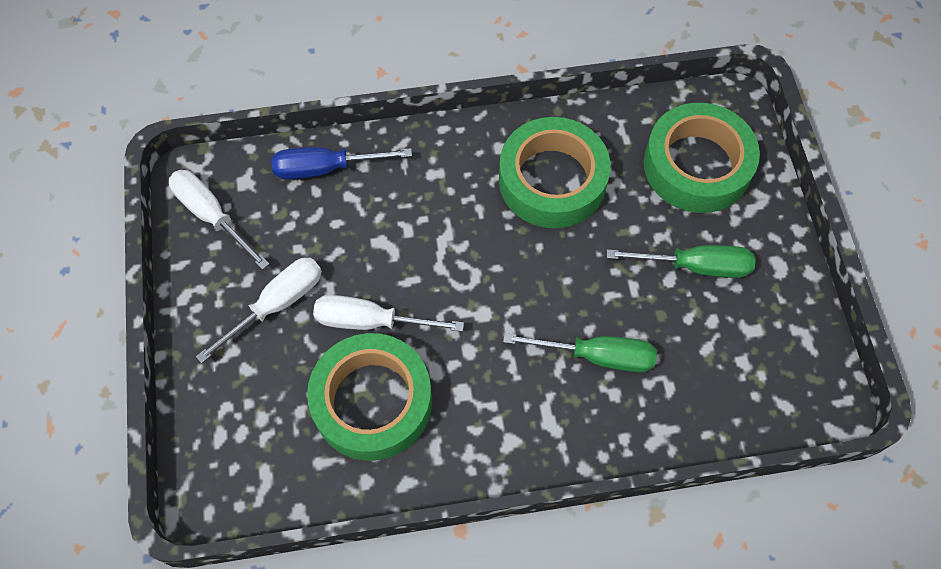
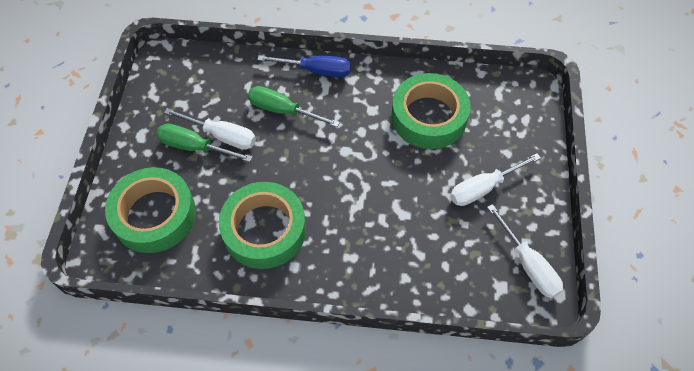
camera: 165 degrees left, 5 degrees down
blue screwdriver [271,147,412,180] -> blue screwdriver moved to [257,55,351,77]
white screwdriver [313,295,464,332] -> white screwdriver moved to [164,108,256,150]

